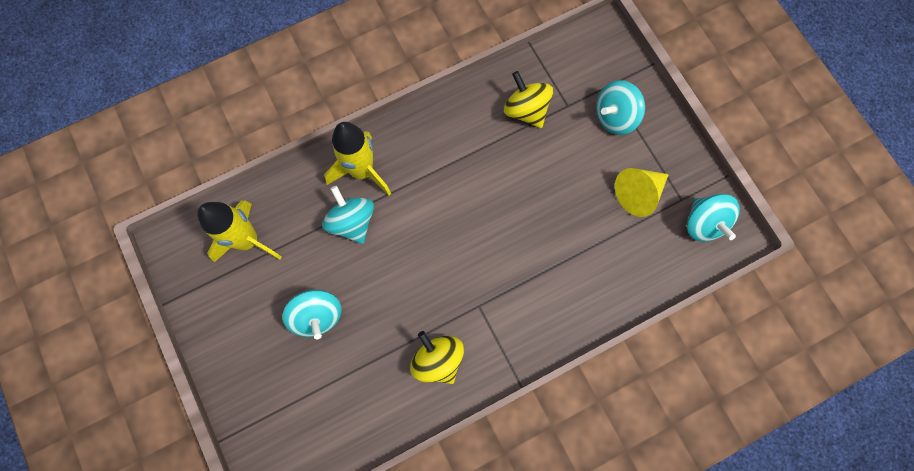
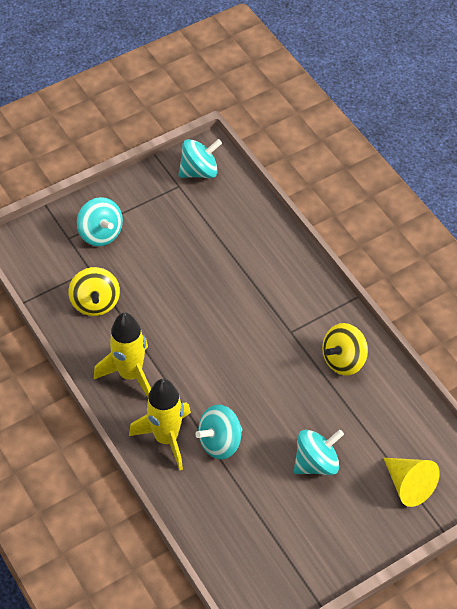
camera: 95 degrees left, 20 degrees down
yellow rocket [197,200,282,262] -> yellow rocket moved to [94,312,151,397]
yellow spinning top [504,71,553,128] -> yellow spinning top turned 60 degrees counterclockwise [68,267,120,316]
yellow cone [615,168,669,217] -> yellow cone moved to [384,458,440,507]

